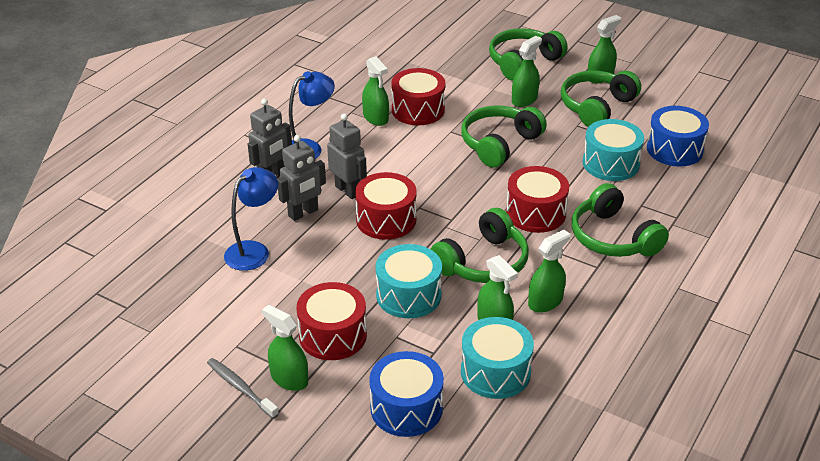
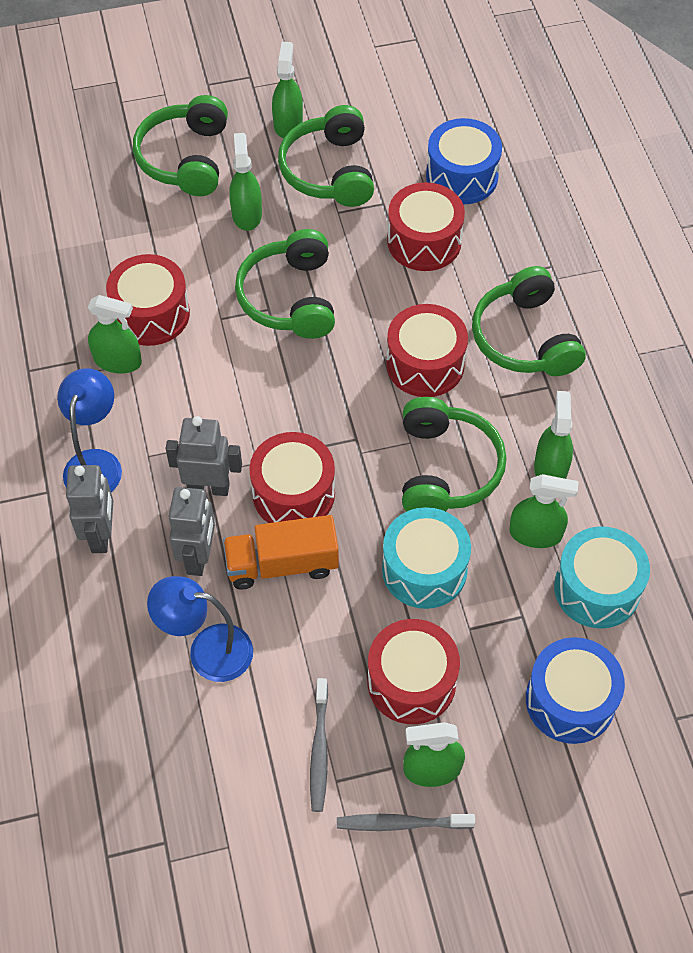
camera: 45 degrees left, 20 degrees up
blue lamp [224,167,278,271] -> blue lamp turned 75 degrees counterclockwise [147,576,253,682]
green headphones [572,183,669,257] -> green headphones turned 60 degrees clockwise [472,266,586,376]
turquoise drum [583,119,644,181] -> red drum [387,182,465,271]
none -> orange truck [223,515,339,589]
none -> grey toothbrush [310,678,328,812]

